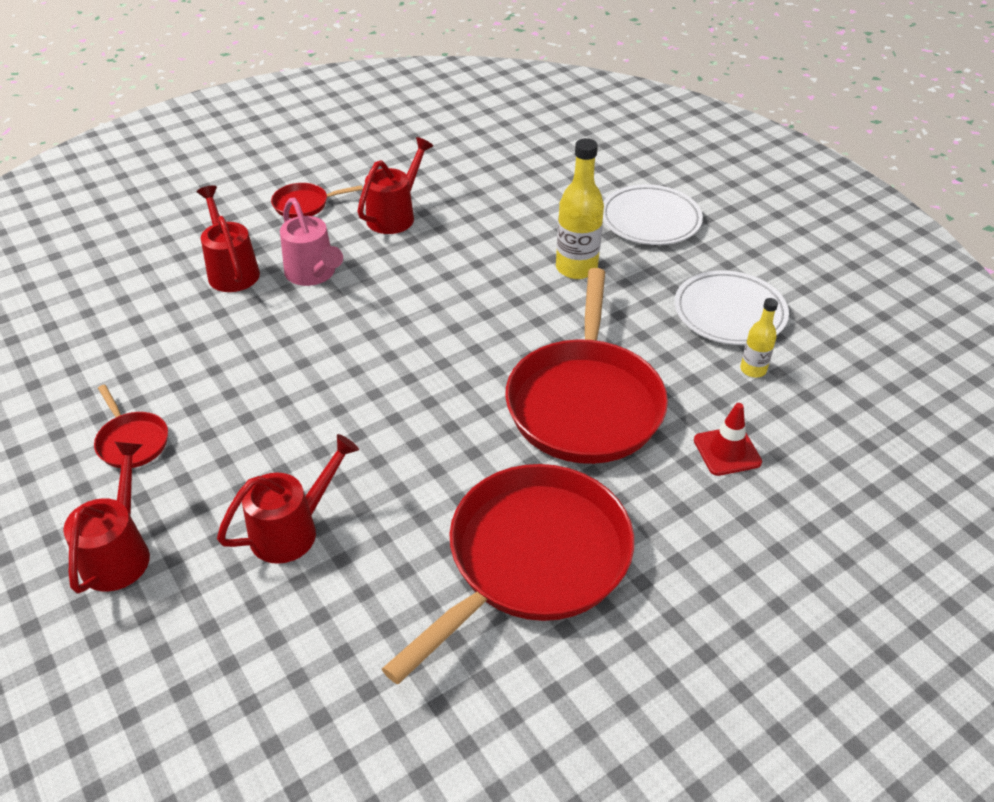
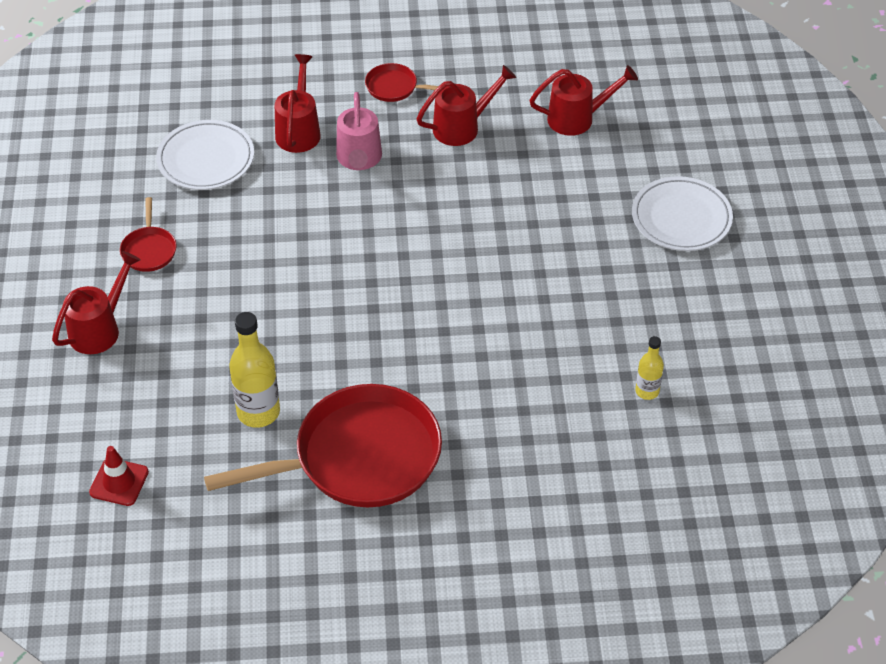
camera: 30 degrees right, 5 degrees up
red watering can [217,434,359,564] -> red watering can moved to [529,65,638,136]
red pan [505,268,668,464] -> none
yellow bottle [556,138,604,279] -> yellow bottle moved to [229,312,280,428]
white plate [674,270,789,345] -> white plate moved to [156,120,254,190]
red traffic cone [694,403,762,476] -> red traffic cone moved to [89,446,149,506]

